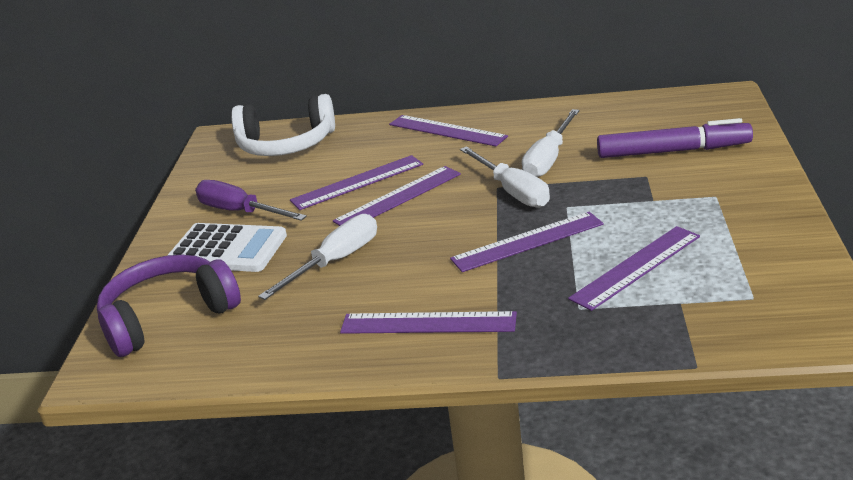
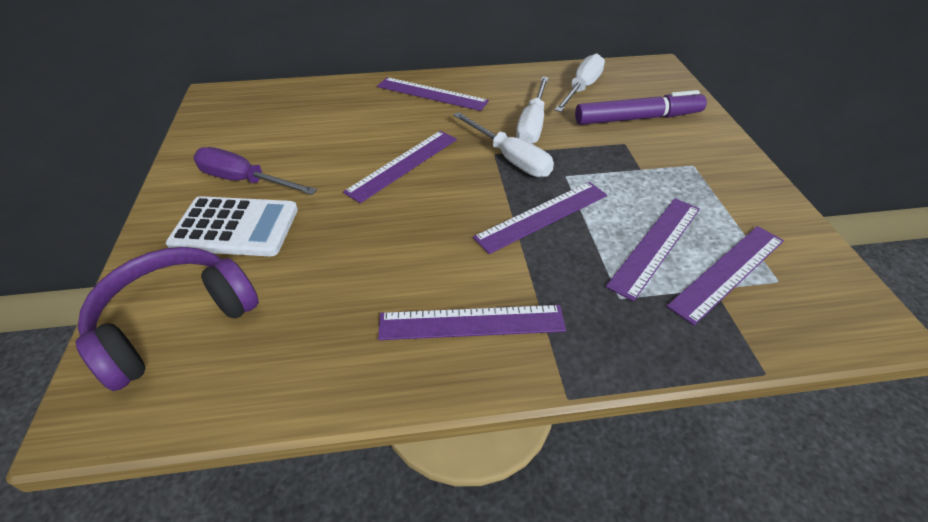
camera: 15 degrees left, 15 degrees up
white headphones [231,94,335,156] -> none
white screwdriver [258,214,377,300] -> white screwdriver moved to [554,54,605,112]
purple ruler [290,155,423,210] -> purple ruler moved to [667,226,784,325]

